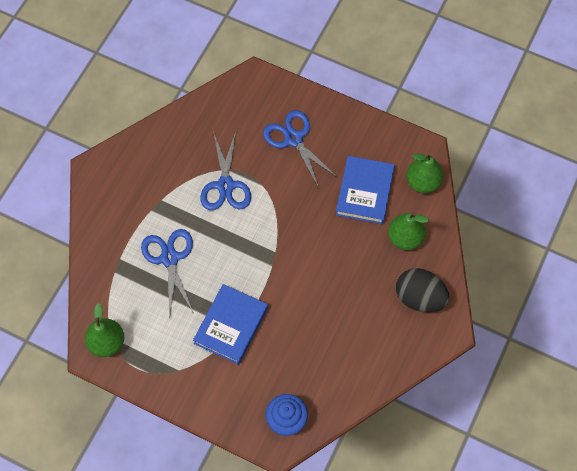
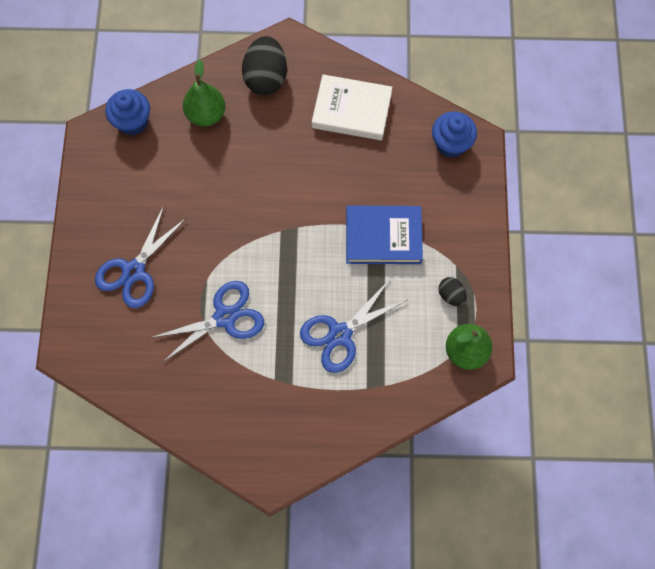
camera: 115 degrees left, 5 degrees up
blue book [336,156,395,224] -> none
green pear [406,153,443,193] -> blue cupcake [105,89,150,135]
none -> white book [312,74,392,140]
none -> black egg [438,277,467,306]

